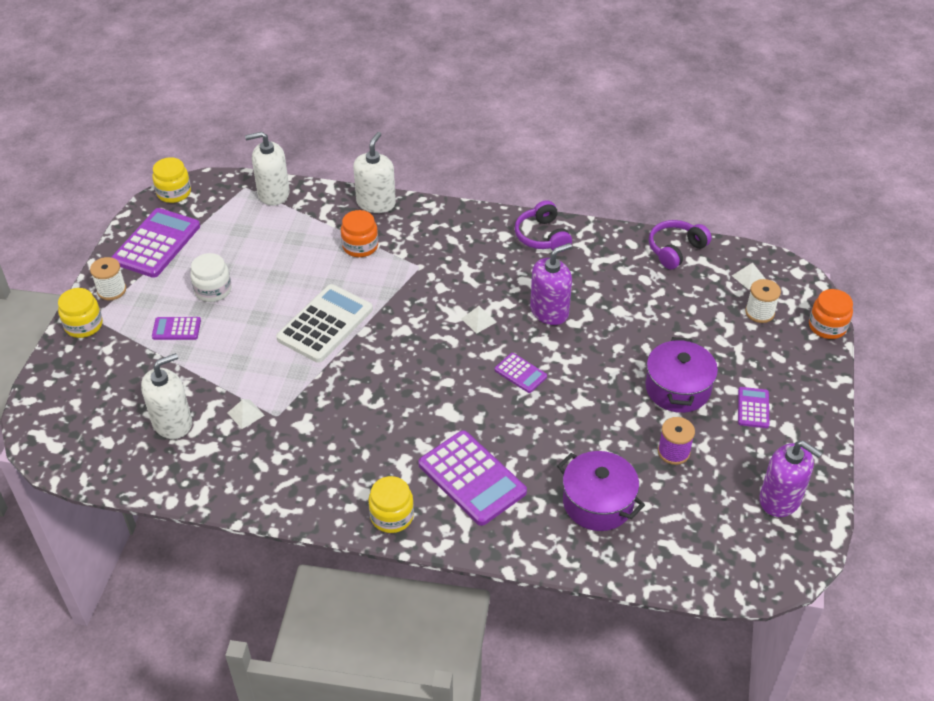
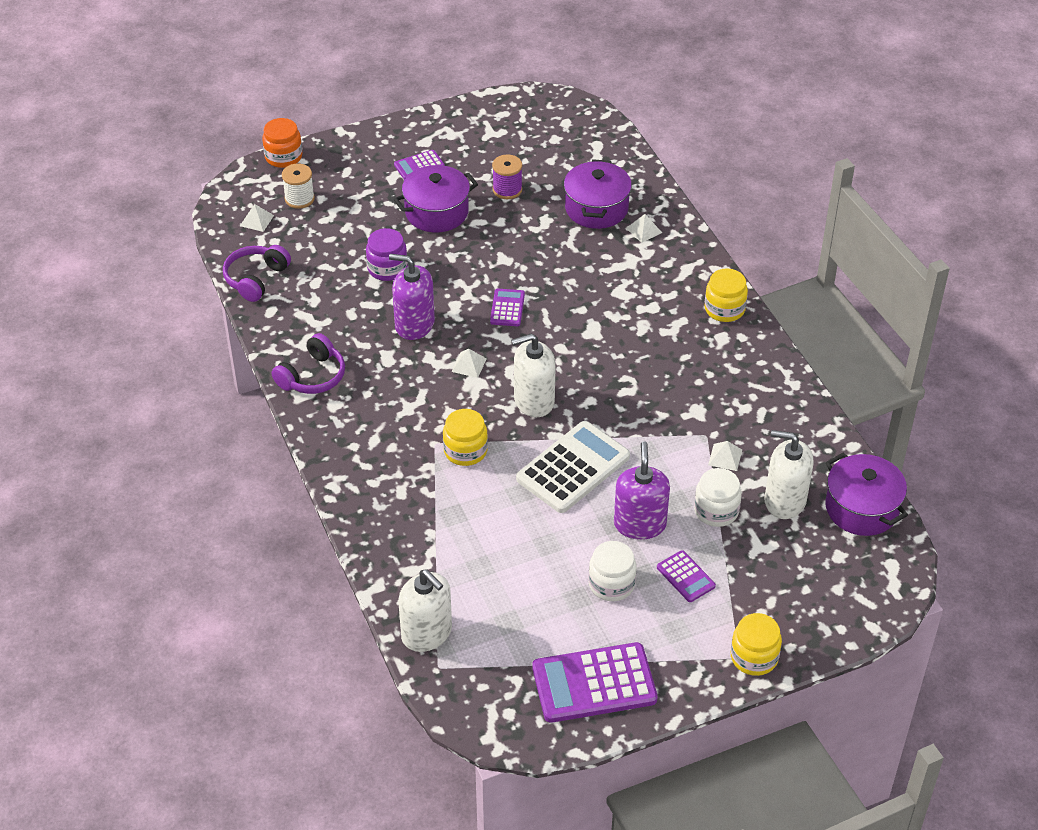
camera: 125 degrees left, 0 degrees up
white spool [90,257,126,300] -> none
yellow jar [152,157,191,203] -> yellow jar moved to [443,409,488,466]
white calculator [276,284,373,363] -> white calculator turned 135 degrees clockwise [516,421,630,513]
orange jar [341,210,378,257] -> none
white soap dispenser [353,132,396,213] -> white soap dispenser moved to [511,333,556,417]
purple calculator [418,430,527,526] -> none
purple headphones [649,220,712,269] -> purple headphones turned 105 degrees clockwise [223,245,291,302]
purple soap dispenser [760,441,822,517] -> purple soap dispenser moved to [614,441,670,540]
none -> purple jar [366,228,408,281]
none -> white pyramid [626,214,662,243]
none -> white jar [694,468,742,527]
none -> purple pot [825,453,908,536]

